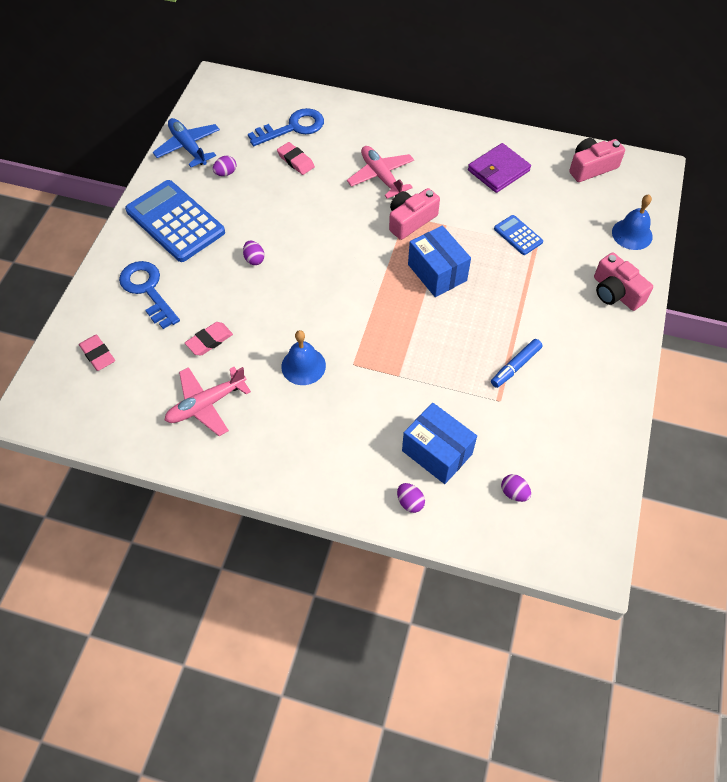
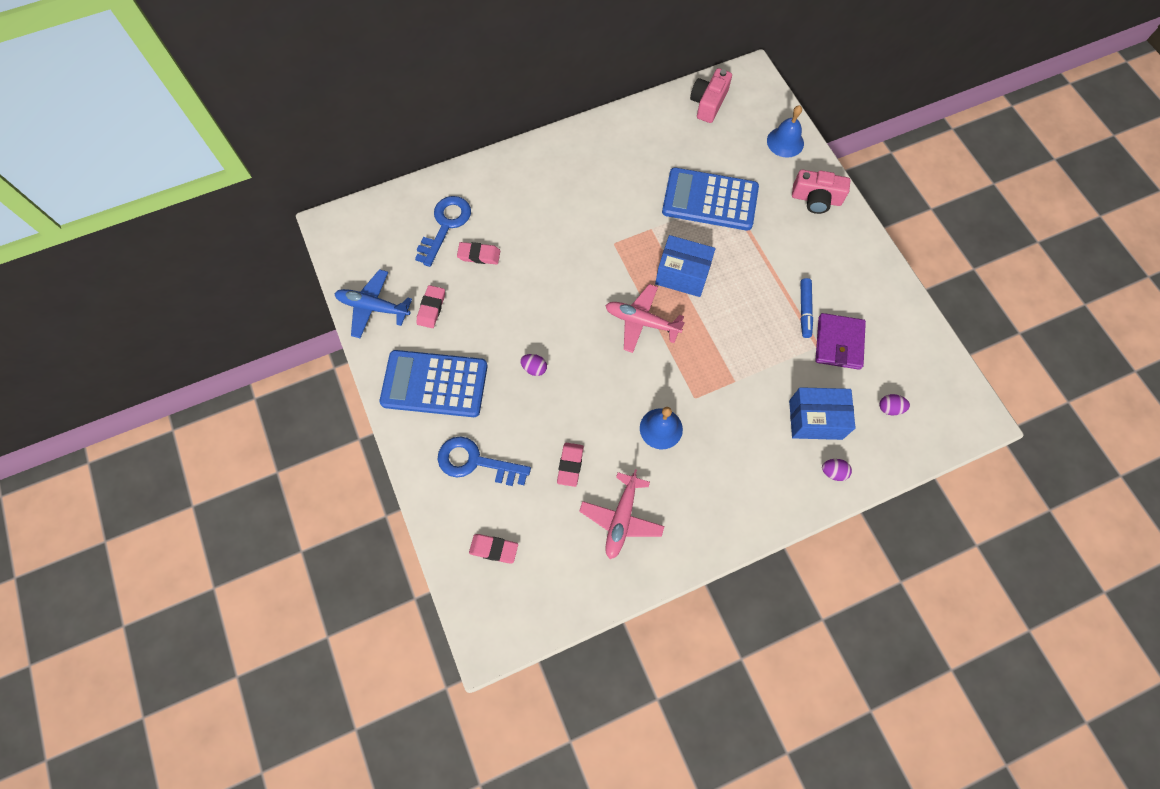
camera: 40 degrees left, 10 degrees up
purple egg [213,156,237,176] -> pink eraser [417,285,445,328]
pink plane [347,146,414,199] -> pink plane moved to [605,284,685,353]
pink camera [389,188,440,240] -> none
purple wallet [468,143,531,193] -> purple wallet moved to [815,313,866,370]
blue calculator [494,215,543,255] -> blue calculator [662,168,759,231], size x2.11

